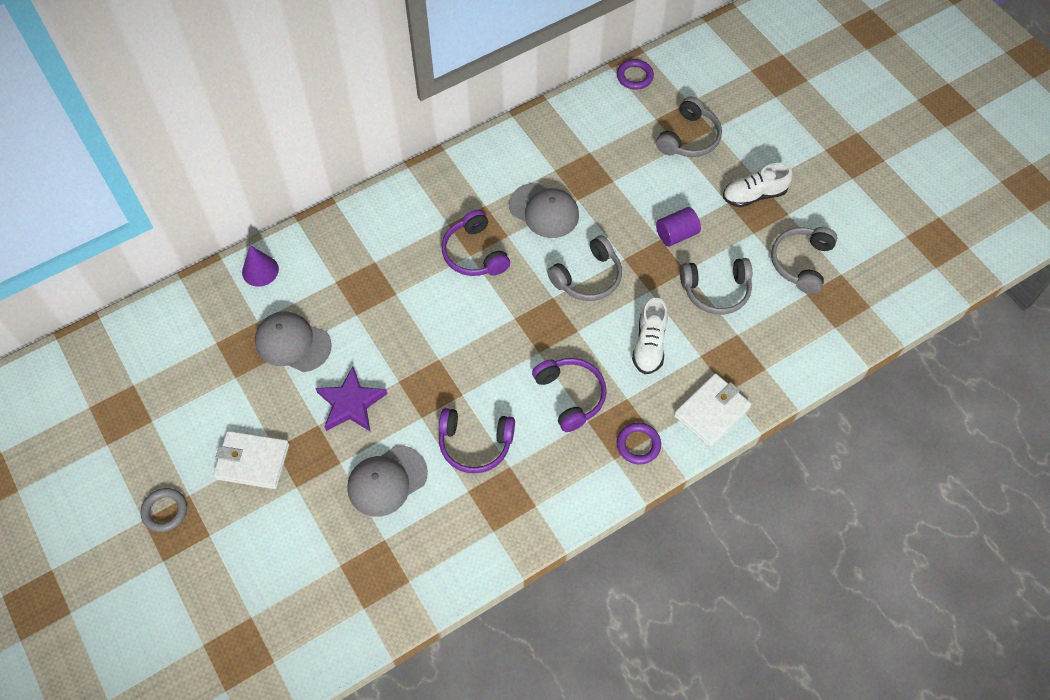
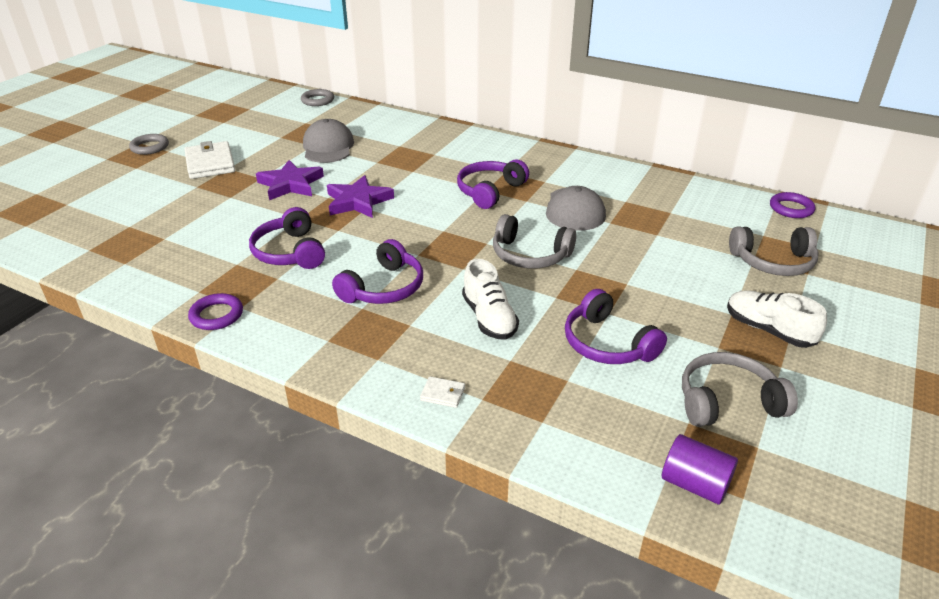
camera: 60 degrees right, 25 degrees down
purple cone [242,245,279,287] -> none
grey cap [347,446,428,517] -> none
purple ring [617,422,661,465] -> purple ring moved to [188,293,243,330]
white shoe [632,298,668,374] -> white shoe turned 90 degrees counterclockwise [462,259,519,340]
purple cylinder [656,207,701,247] -> purple cylinder moved to [662,434,738,505]
white wallet [674,373,752,447] -> white wallet [420,376,465,408], size x0.45
grey headphones [680,258,752,315] -> purple headphones [565,289,667,364]
none -> grey ring [301,89,334,106]
none -> purple star [327,175,394,218]

